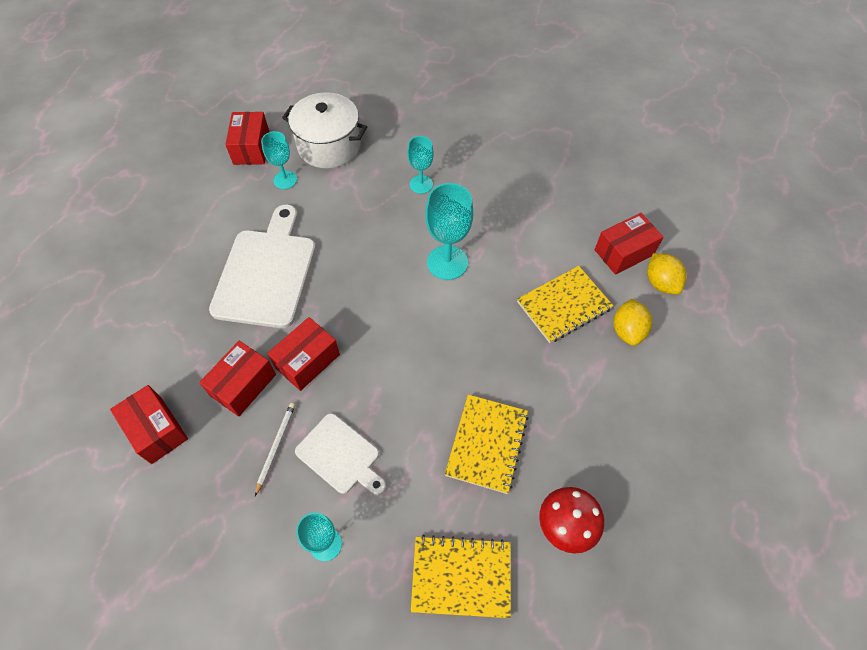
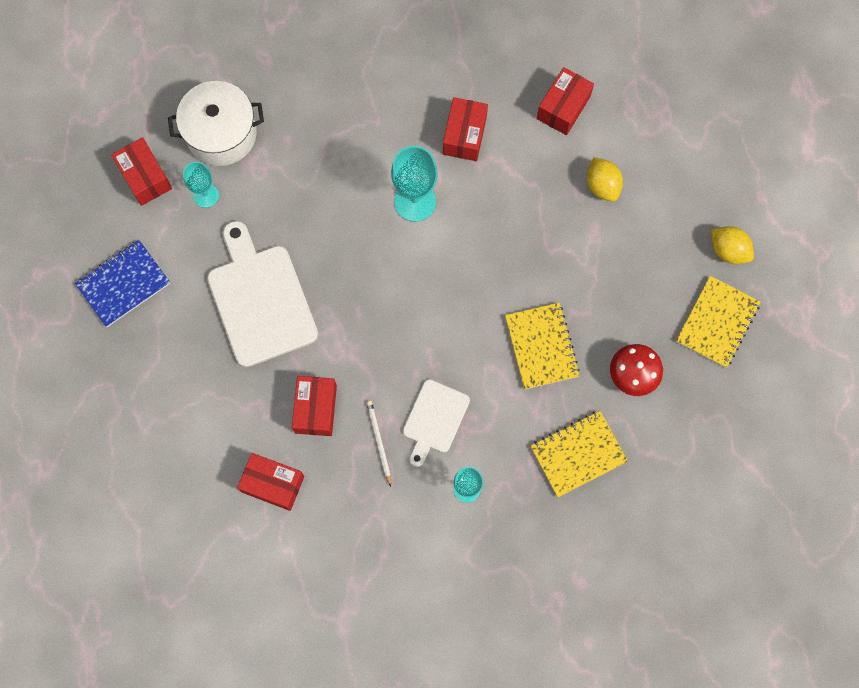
camera: 30 degrees left, 15 degrees up
red box [267,317,340,391] -> red box moved to [443,97,488,161]
white cutting board [295,413,386,495] -> white cutting board turned 105 degrees clockwise [403,379,470,467]
turquoise goblet [407,136,434,194] -> none
yellow notebook [517,266,613,343] -> yellow notebook moved to [676,276,760,368]
yellow lemon [647,253,687,295] -> yellow lemon moved to [711,226,754,264]
none -> blue notebook [75,240,170,327]

